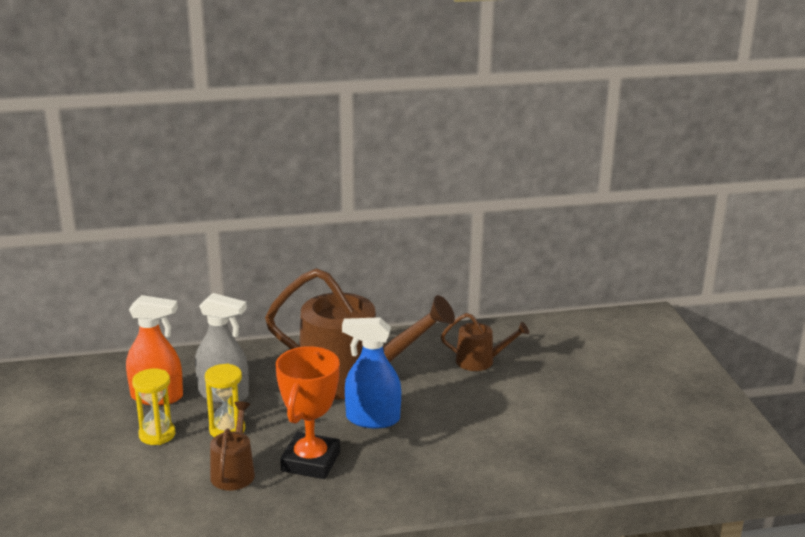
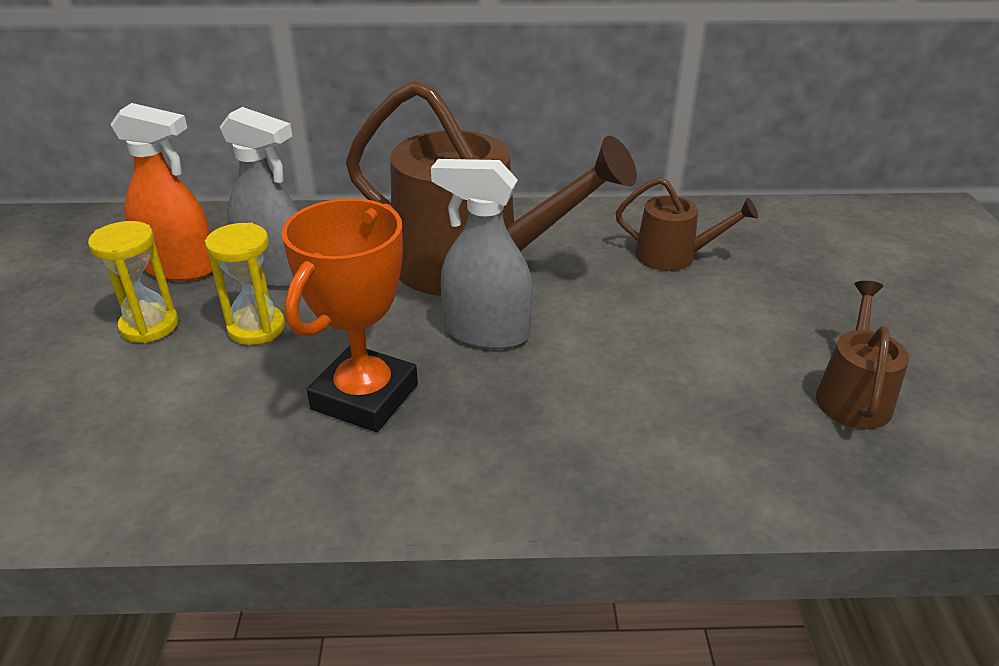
camera: 10 degrees right, 10 degrees up
brown watering can [210,401,255,491] -> brown watering can moved to [816,281,909,429]
blue spray bottle [342,317,401,428] -> grey spray bottle [431,159,533,350]

